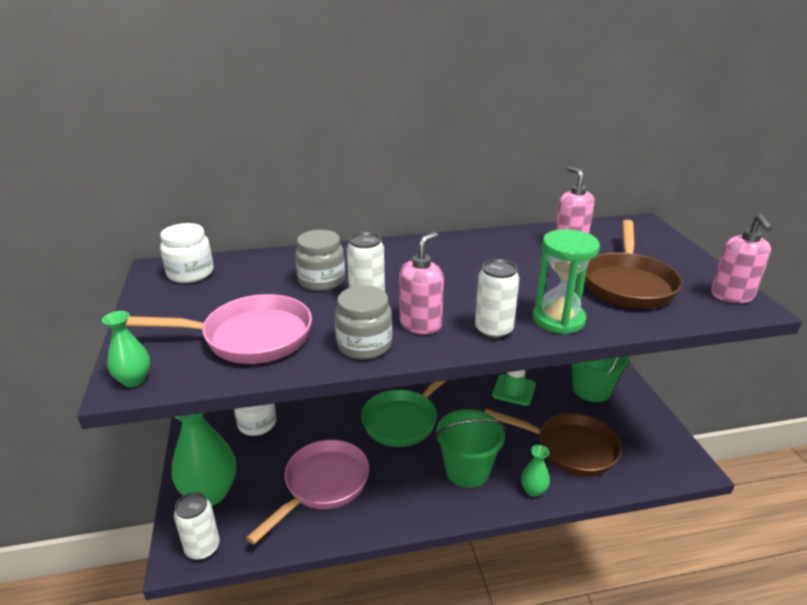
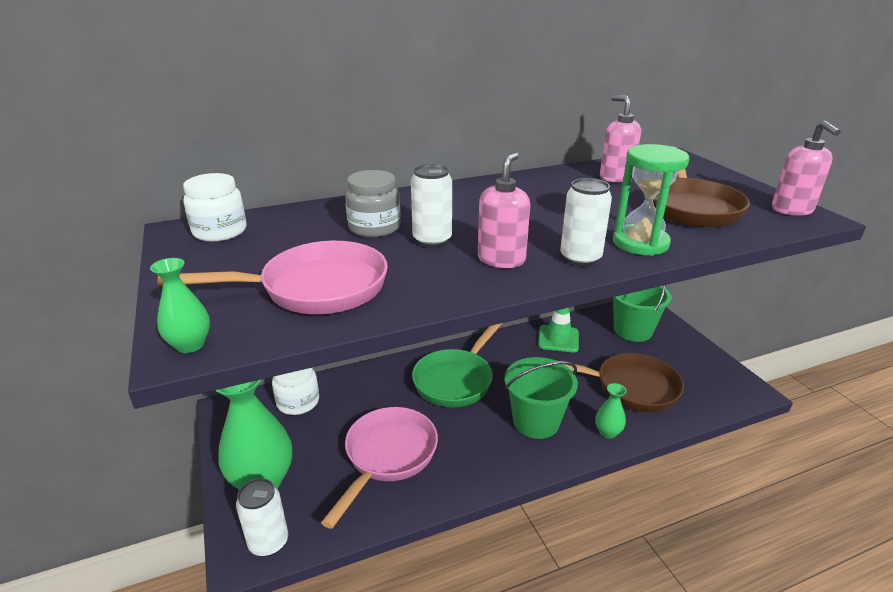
camera: 10 degrees left, 0 degrees up
grey jar [335,285,392,360] -> none

